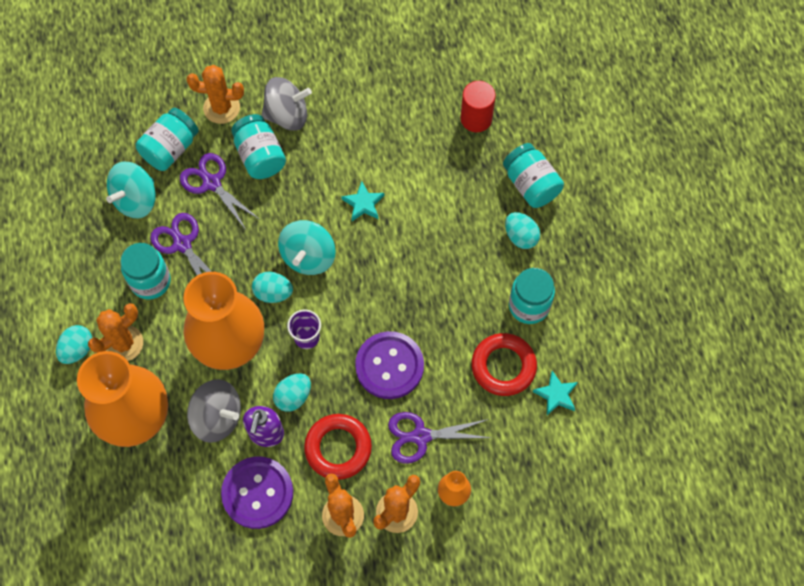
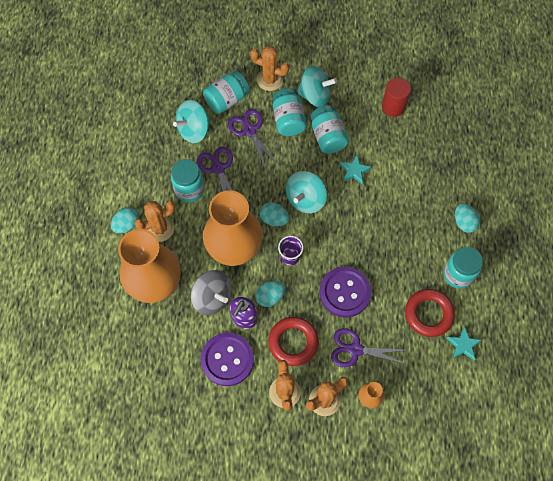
camera: 15 degrees right, 0 degrees up
grey spinning top [261,77,312,131] -> turquoise spinning top [297,66,337,107]
red cylinder [461,81,496,132] -> red cylinder moved to [382,78,411,117]
turquoise jar [503,143,564,208] -> turquoise jar moved to [310,105,349,154]

